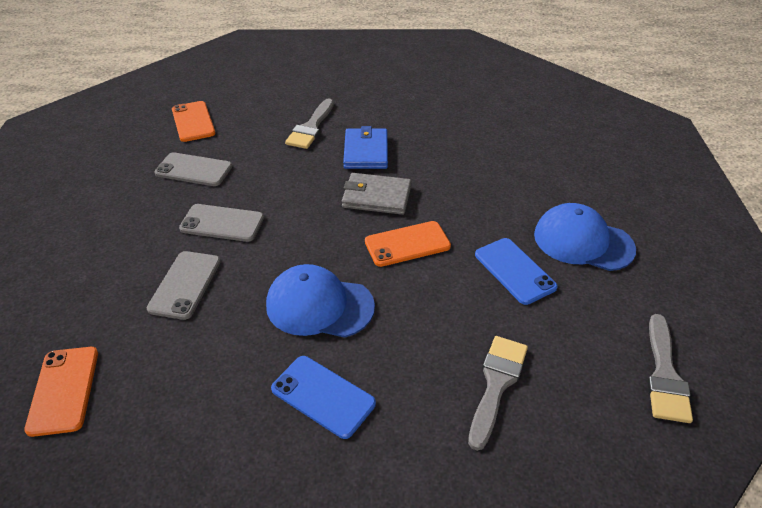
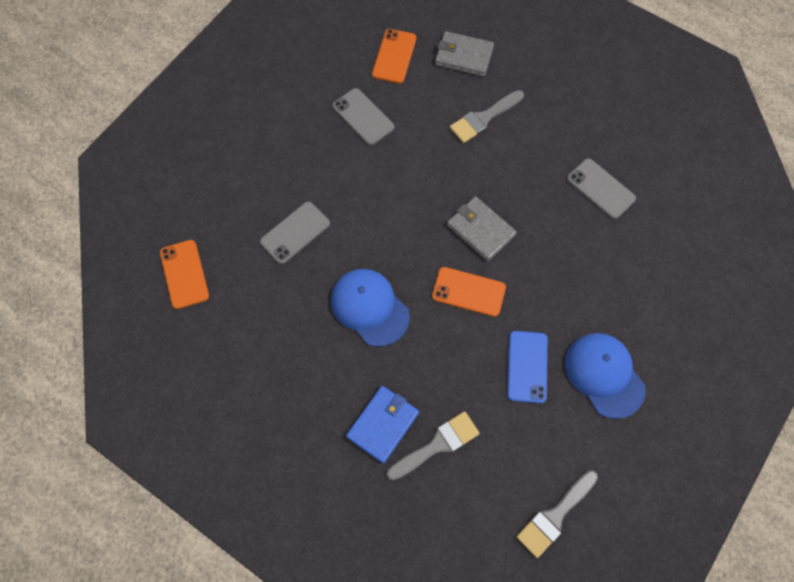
camera: 35 degrees right, 25 degrees up
orange phone [24,347,98,437] -> orange phone turned 45 degrees counterclockwise [160,240,209,309]
grey phone [179,204,264,242] -> grey phone moved to [567,158,636,219]
blue phone [271,356,376,439] -> none
blue wallet [343,126,388,169] -> blue wallet moved to [346,386,419,464]
none -> grey wallet [435,31,494,77]

